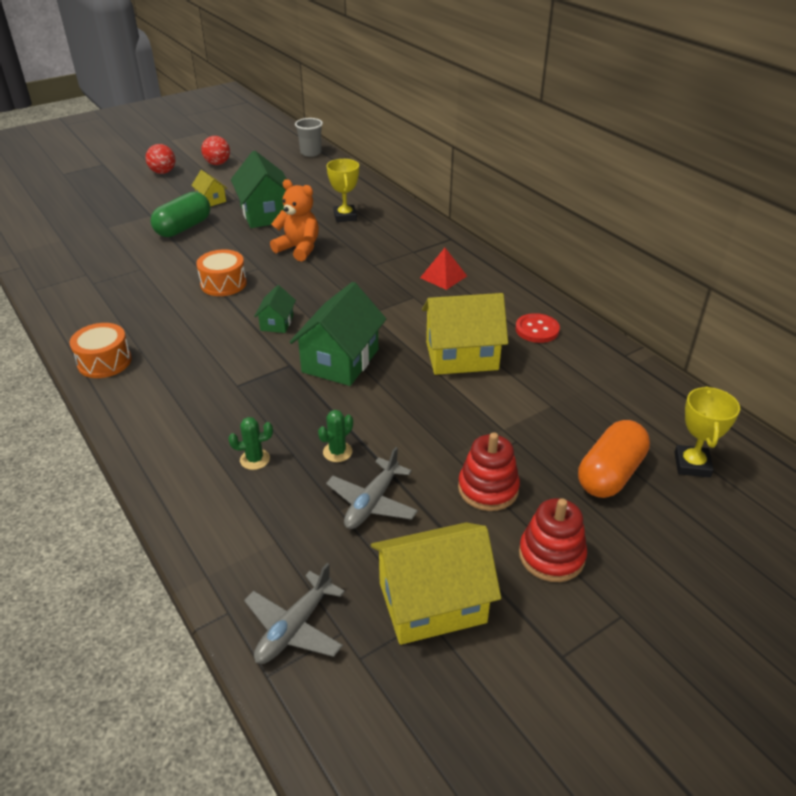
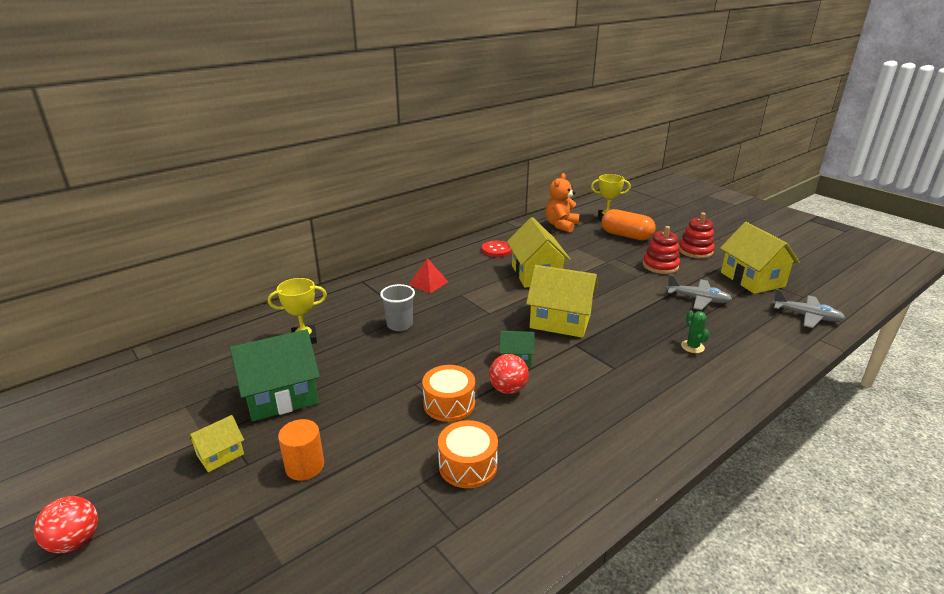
camera: 95 degrees left, 10 degrees down
orange drum [70,323,132,378] -> orange drum moved to [438,420,498,488]
green capsule [151,192,210,237] -> orange cylinder [278,419,324,481]
red ball [201,136,230,165] -> red ball moved to [489,354,529,394]
orange teddy bear [270,179,319,261] -> orange teddy bear moved to [545,173,579,233]
green house [290,282,386,386] -> yellow house [526,265,598,338]
grey cup [295,118,323,157] -> grey cup moved to [380,284,415,331]
green cactus [318,410,353,462] -> none

